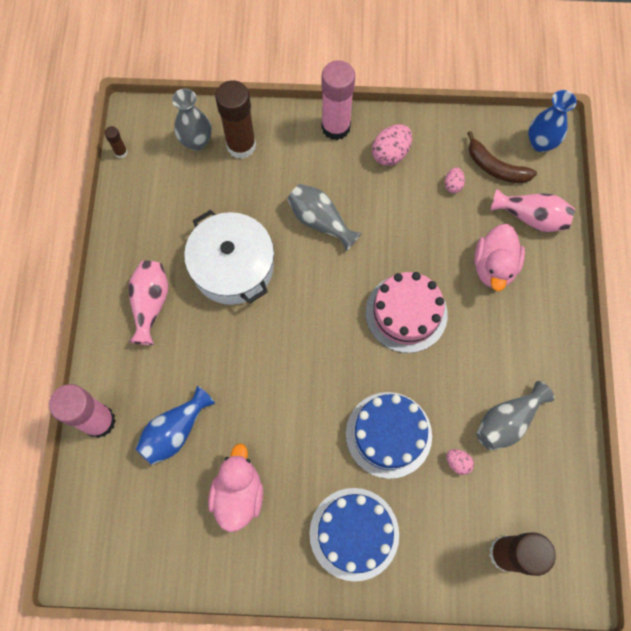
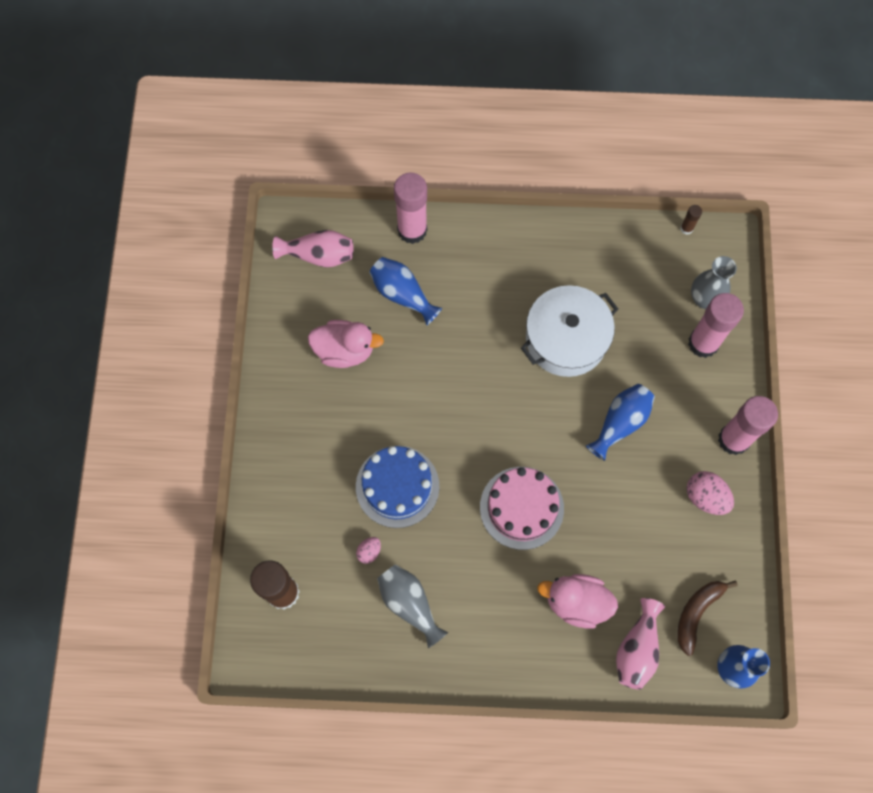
camera: 90 degrees right, 0 degrees up
pink vase [128,261,168,345] -> pink vase moved to [272,230,354,267]
brown glue stick [215,80,256,159] -> pink glue stick [688,293,744,358]
grey vase [287,184,361,251] -> blue vase [586,384,655,461]
blue cake [309,488,399,582] -> none
pink egg [445,167,465,193] -> none

